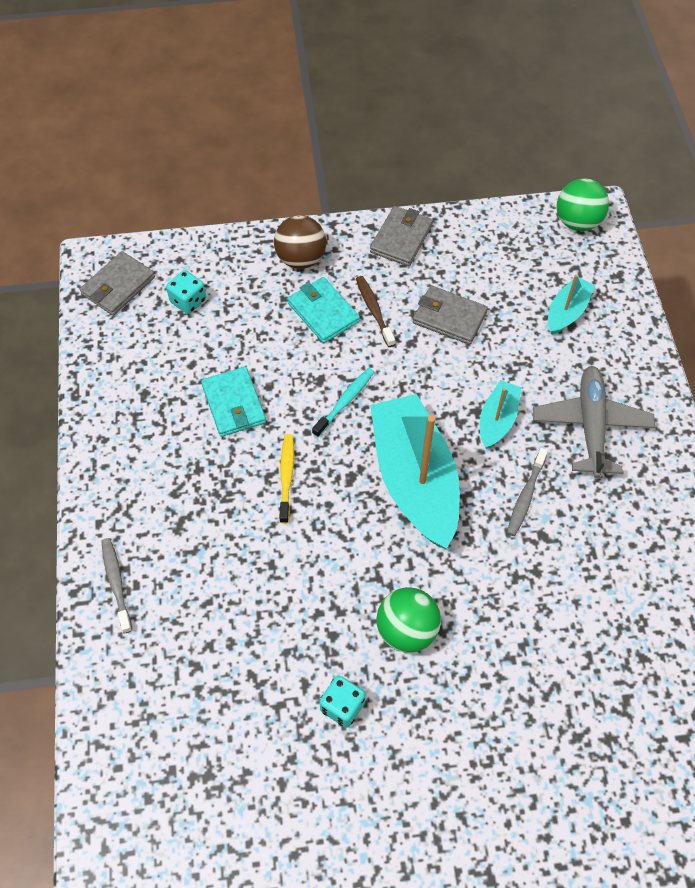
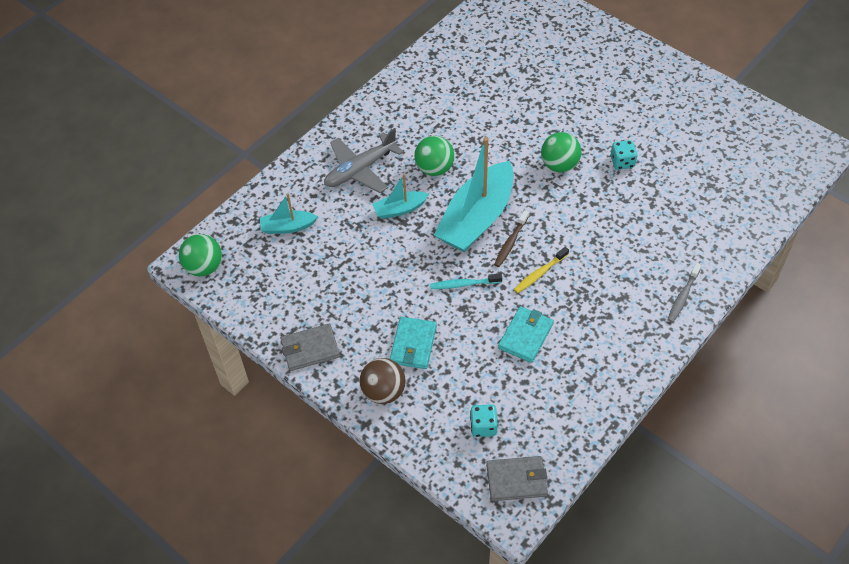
camera: 130 degrees left, 5 degrees down
brown toothbrush [356,276,395,347] -> brown toothbrush moved to [494,210,529,267]
grey wallet [413,286,488,345] -> none
grey toothbrush [507,448,548,536] -> green ball [414,136,454,176]

